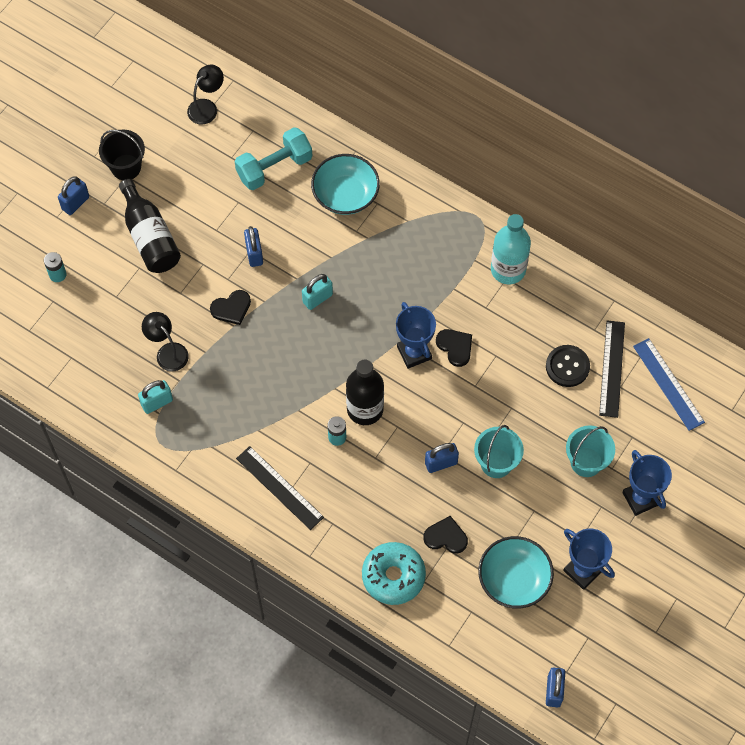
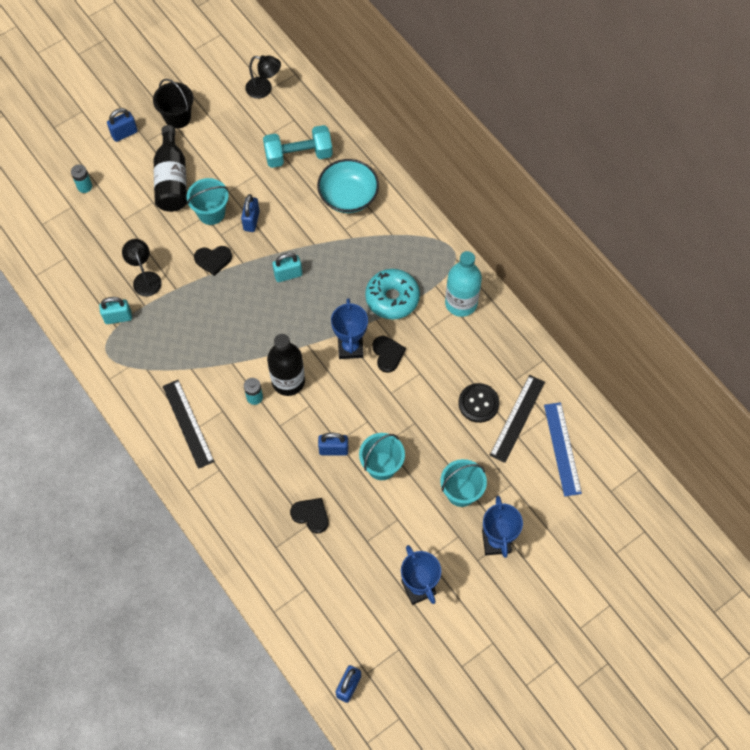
camera: 20 degrees right, 0 degrees up
black lamp [187,65,224,125] -> black lamp turned 45 degrees clockwise [245,55,281,99]
turquoise donut [362,542,426,605] -> turquoise donut moved to [365,269,420,319]
turquoise bowl [478,536,554,608] -> none
none -> turquoise bucket [187,178,229,225]

